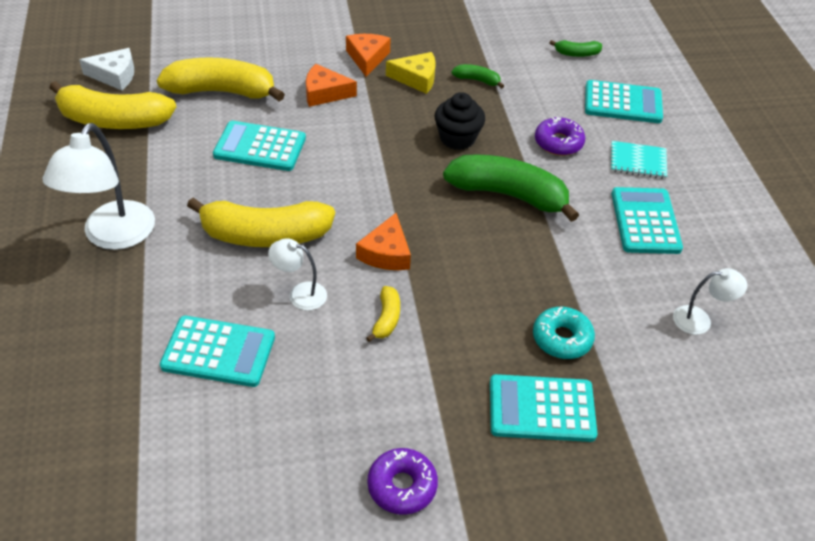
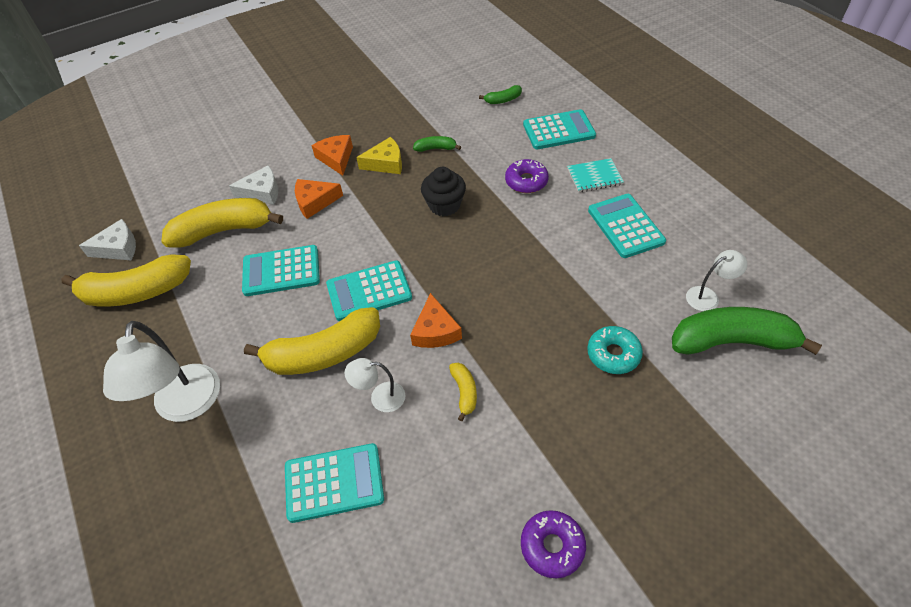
camera: 15 degrees left, 5 degrees up
green banana [443,154,579,222] -> green banana moved to [672,307,822,355]
turquoise calculator [490,374,597,442] -> turquoise calculator moved to [326,260,412,321]
none -> white cheese [229,165,278,205]

